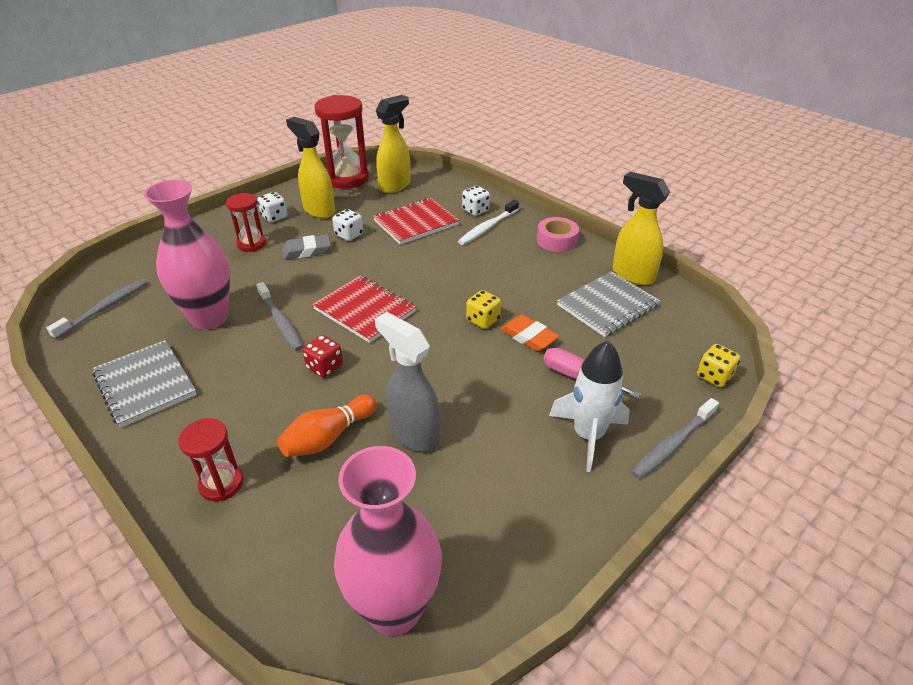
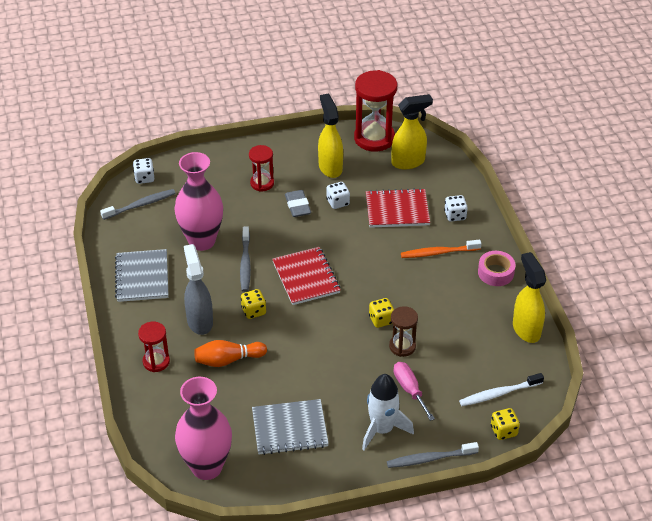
camera: 30 degrees right, 5 degrees up
white dice [257,192,288,222] -> white dice moved to [133,158,155,184]
grey eraser [282,234,331,260] -> grey eraser turned 60 degrees clockwise [285,190,311,217]
red dice [303,335,343,378] -> yellow dice [241,289,266,319]
grey spray bottle [375,312,440,452] -> grey spray bottle moved to [184,244,213,335]
white toothbrush [458,200,519,245] -> white toothbrush moved to [459,373,544,406]
orange eraser [500,315,559,351] -> brown hourglass [389,306,418,357]
grey notebook [557,271,660,337] -> grey notebook moved to [252,399,329,455]
none -> orange toothbrush [401,240,482,258]

